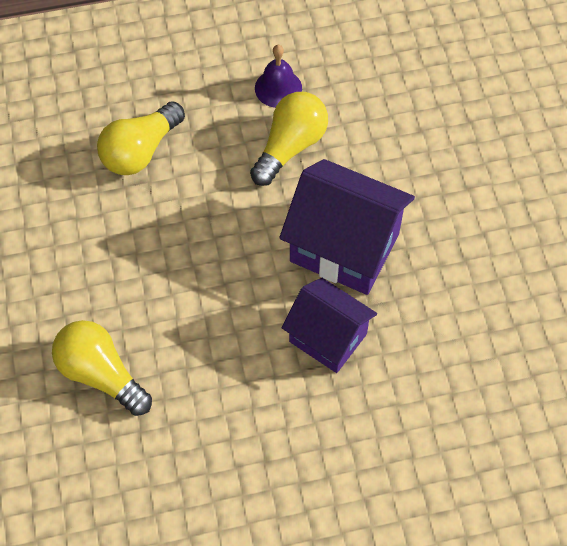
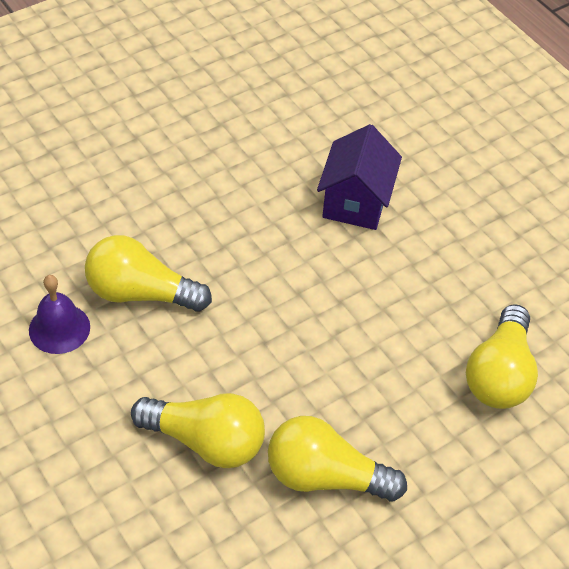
camera: 115 degrees left, 10 degrees down
purple house [279,159,415,295] -> none
none -> yellow light bulb [268,416,407,501]

